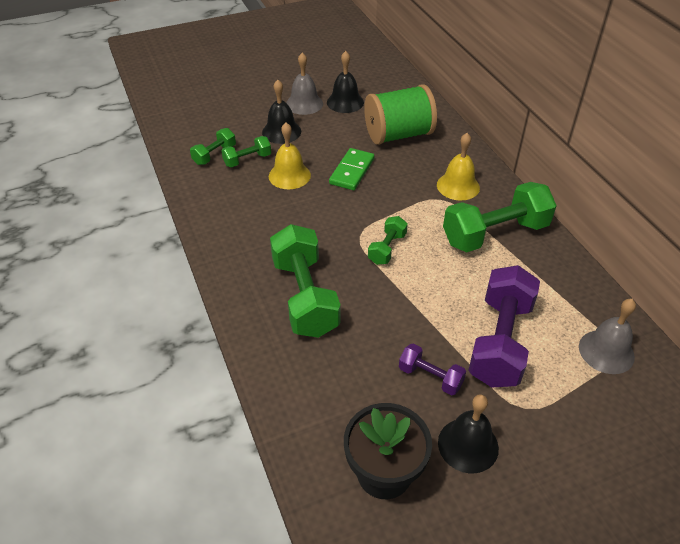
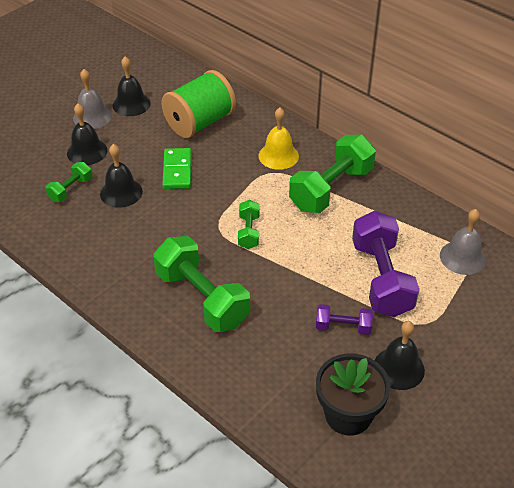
camera: 25 degrees left, 0 degrees up
green dumbbell [190,128,236,165] -> none
yellow bell [269,123,311,189] -> black bell [100,144,143,208]

